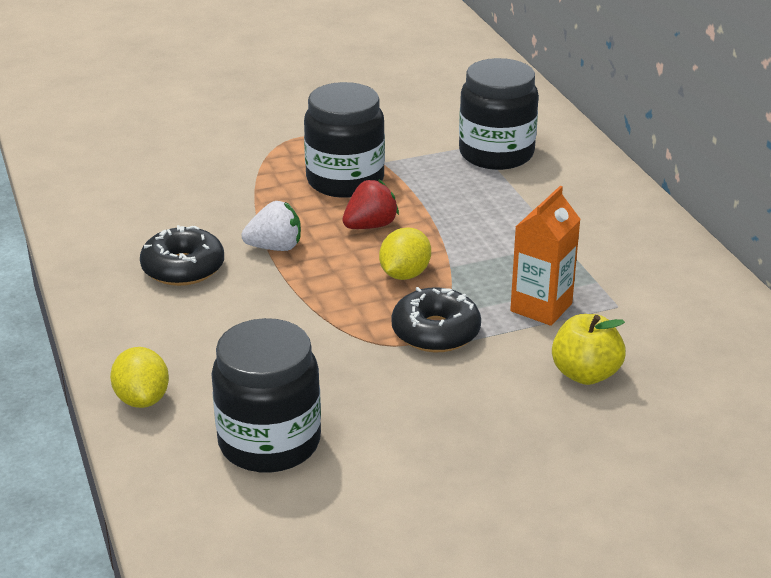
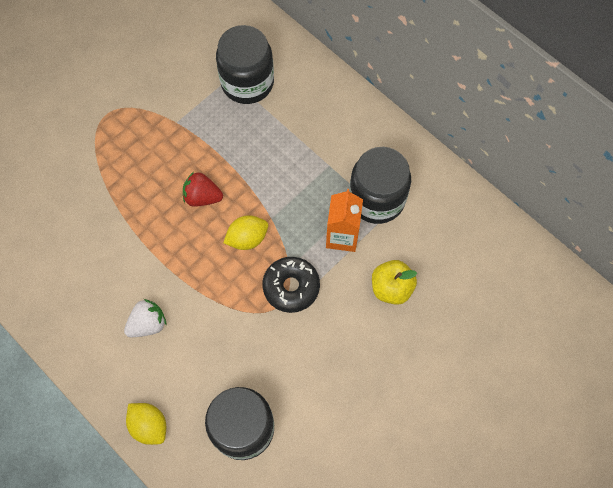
camera: 25 degrees left, 35 degrees up
black donut [140,225,224,286] -> none
white strawberry [241,201,301,251] -> white strawberry moved to [124,299,167,337]
black jar [304,82,385,198] -> black jar moved to [349,147,411,224]
red strawberry [342,180,399,229] -> red strawberry turned 105 degrees counterclockwise [183,172,223,207]
yellow lemon [379,227,431,280] -> yellow lemon turned 60 degrees clockwise [223,215,268,250]

